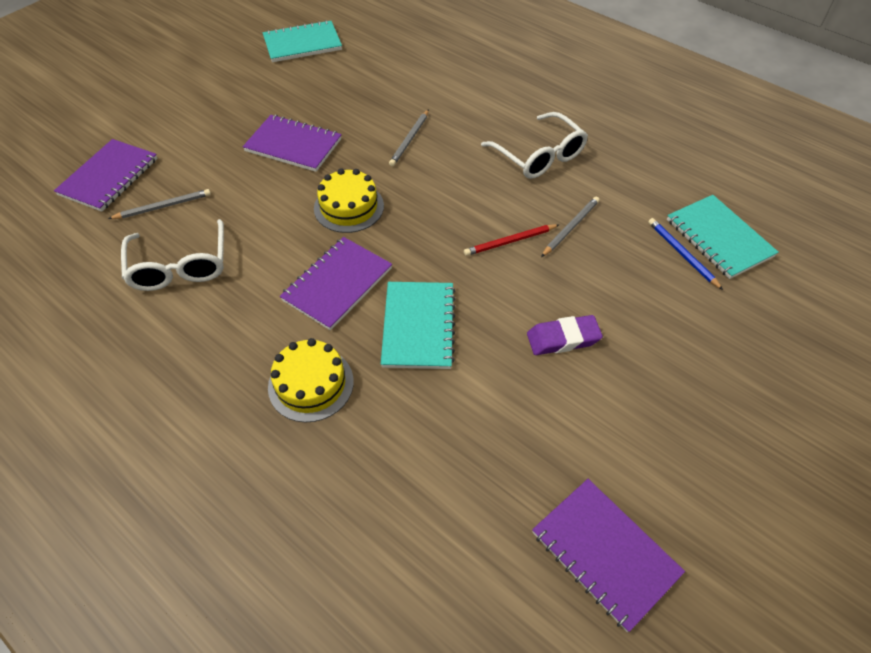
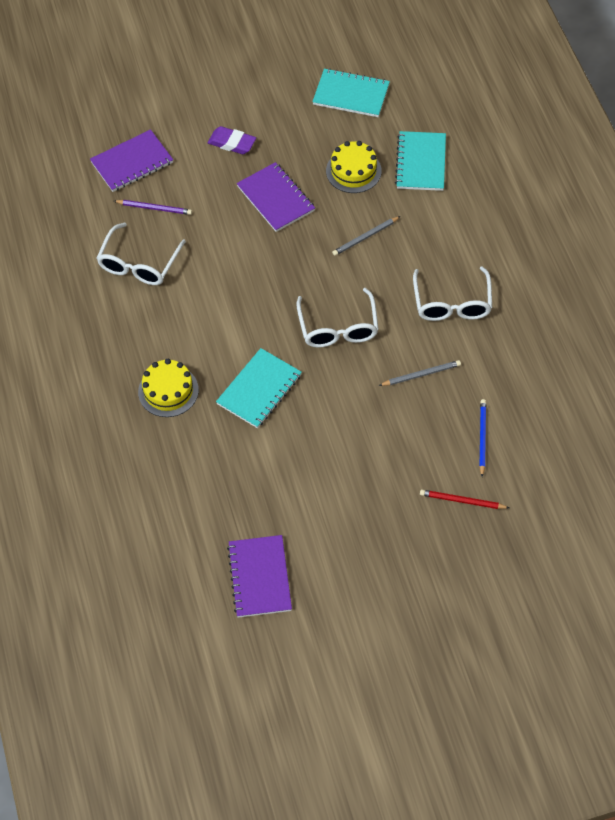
camera: 35 degrees right, 5 degrees up
grey pencil [108,189,211,219] -> purple pencil [114,200,192,215]
purple notebook [280,237,392,330] -> none
yellow cake [314,168,384,233] -> yellow cake moved to [326,141,382,193]
red pencil [464,224,559,256] -> red pencil moved to [420,489,509,509]
purple eraser [527,315,603,355] -> purple eraser moved to [208,126,256,154]
turquoise notebook [667,195,779,279] -> turquoise notebook moved to [395,131,446,191]
none -> white glasses [296,288,379,348]

